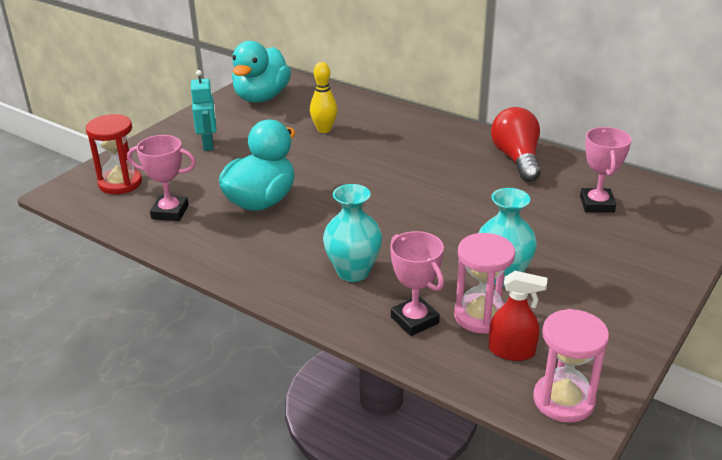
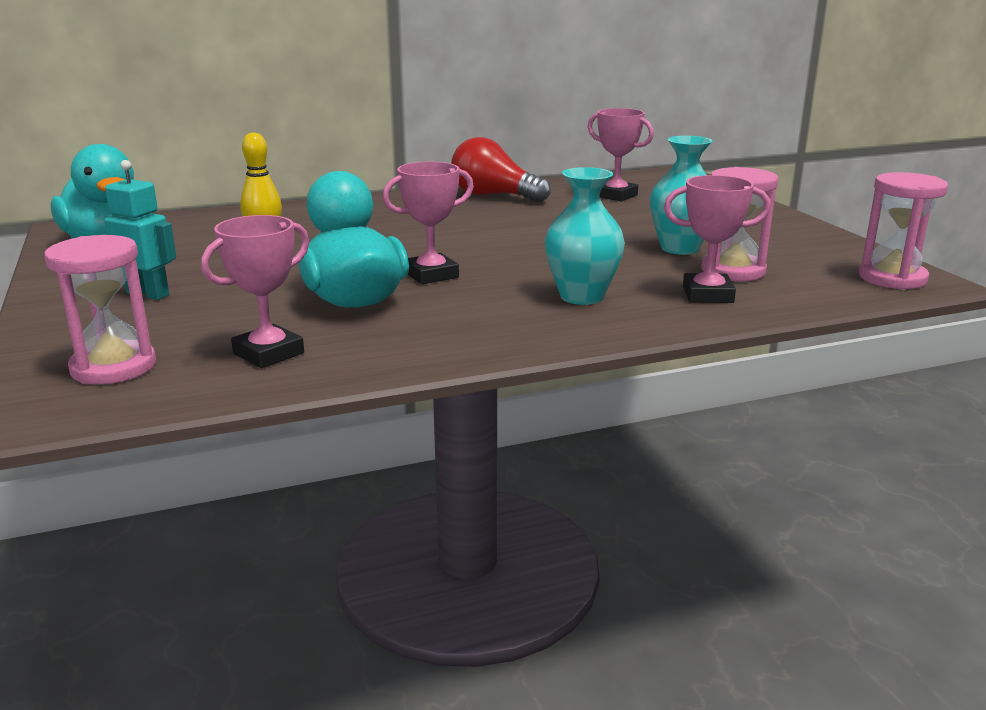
camera: 55 degrees left, 10 degrees down
red hourglass [86,114,142,194] -> pink hourglass [44,235,156,384]
red spray bottle [489,271,548,361] -> none
none -> pink trophy [382,162,474,284]

